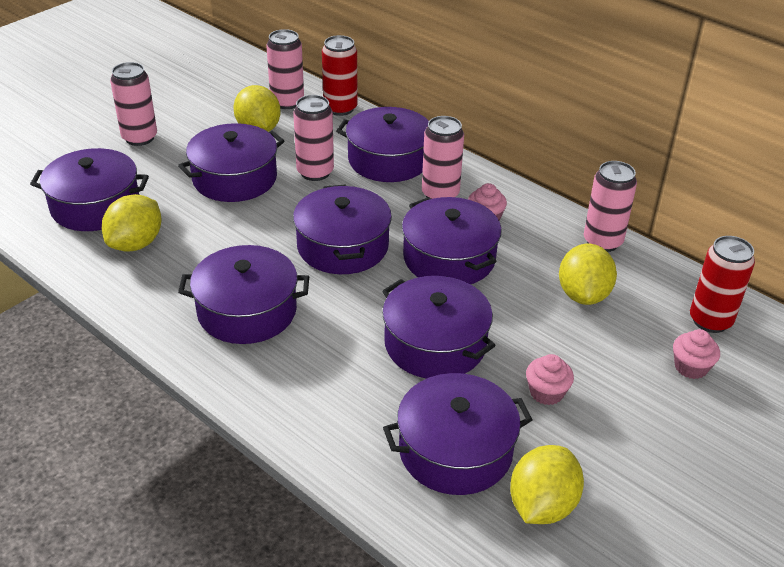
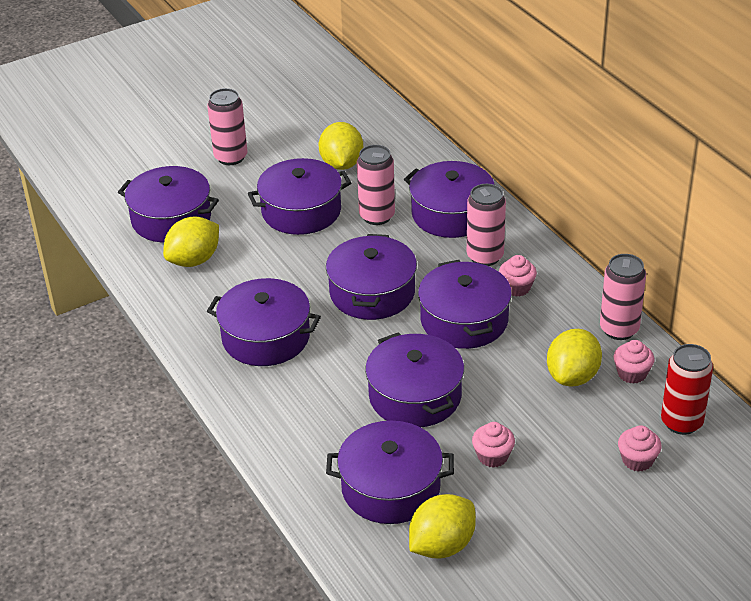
camera: 20 degrees right, 0 degrees up
pink can [266,29,304,109] -> none
red can [322,35,357,116] -> none
none -> pink cupcake [614,340,654,384]

